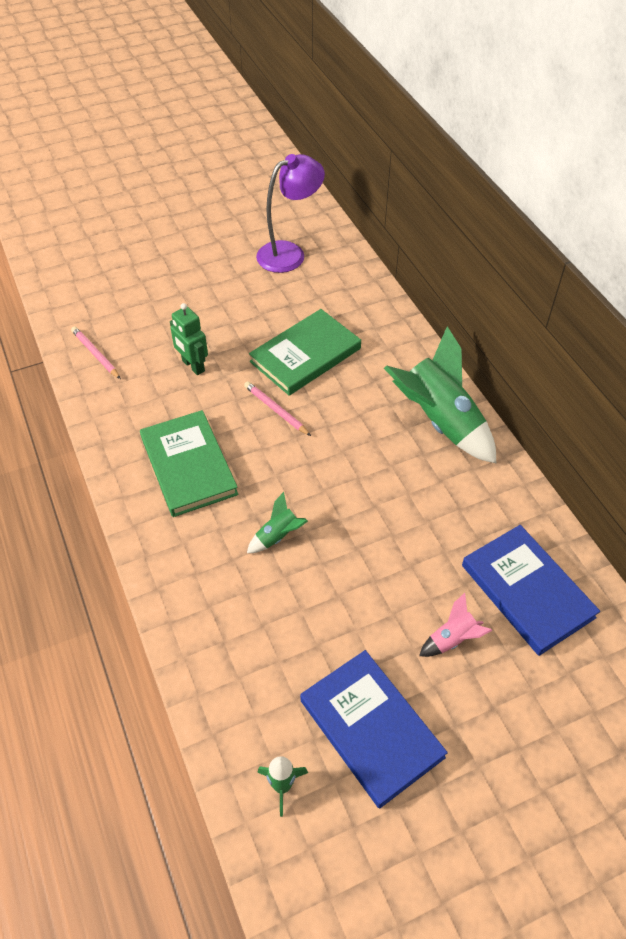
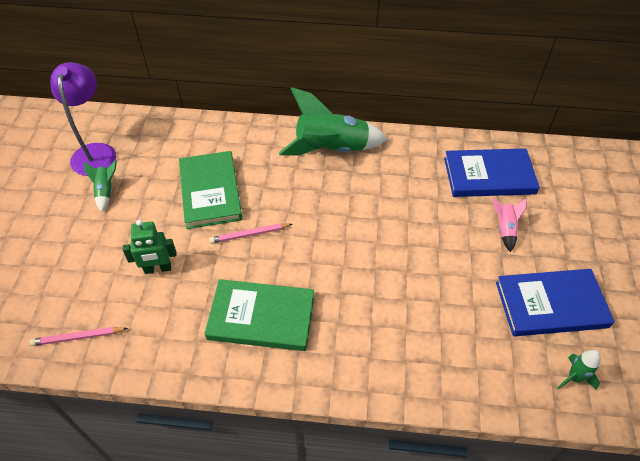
camera: 60 degrees left, 0 degrees up
green rocket [247,492,308,553] -> green rocket moved to [84,160,117,212]

